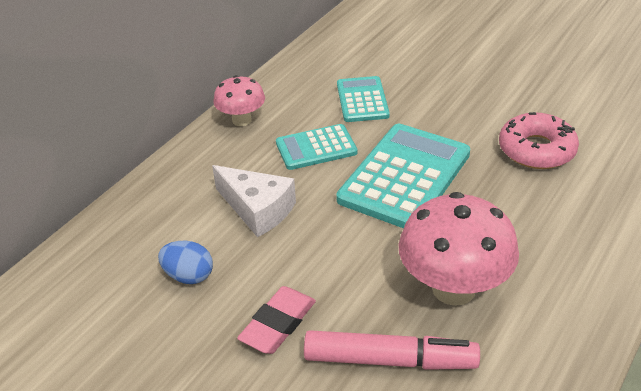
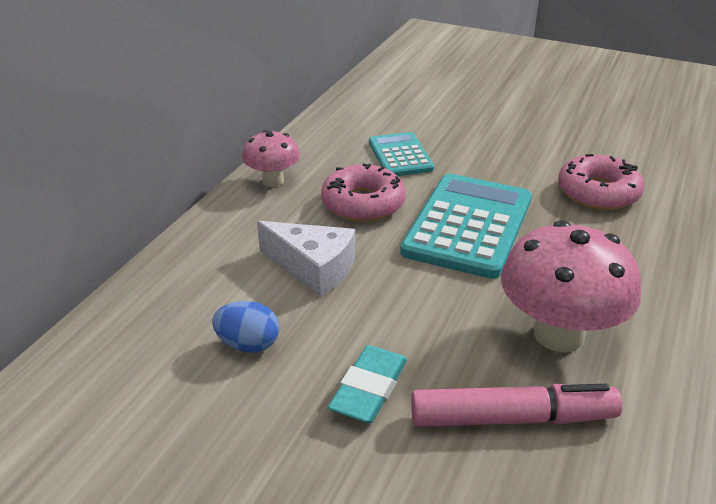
camera: 10 degrees left, 5 degrees down
pink eraser [237,286,316,354] -> turquoise eraser [328,345,407,423]
turquoise calculator [276,124,358,170] -> pink donut [321,164,406,222]

